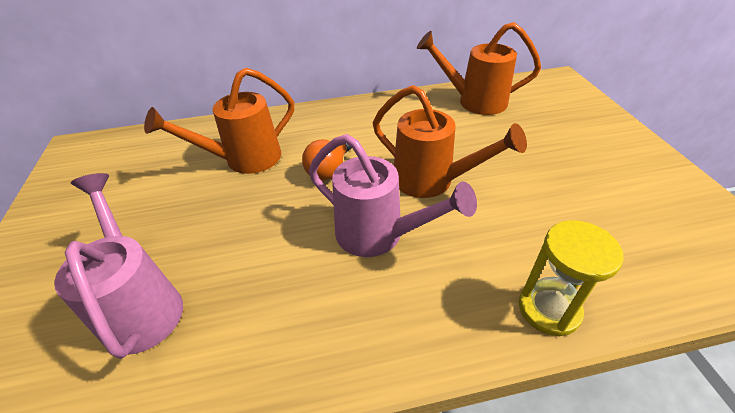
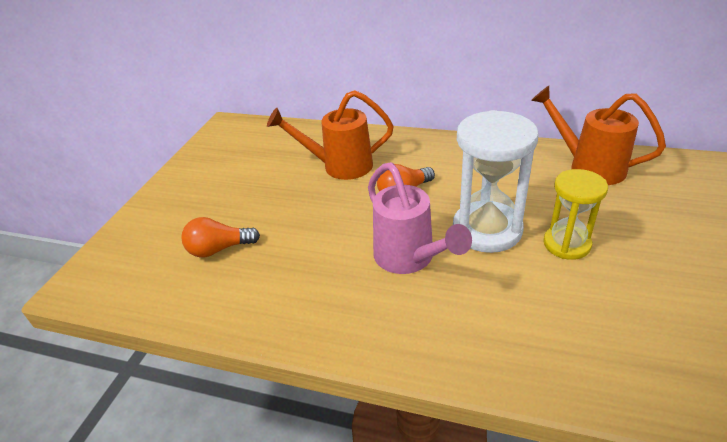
camera: 30 degrees right, 5 degrees down
pink watering can [54,173,183,359] -> orange light bulb [181,217,260,257]
orange watering can [373,85,527,198] -> white hourglass [453,110,539,253]
yellow hourglass [519,220,624,336] -> yellow hourglass moved to [543,169,608,260]

